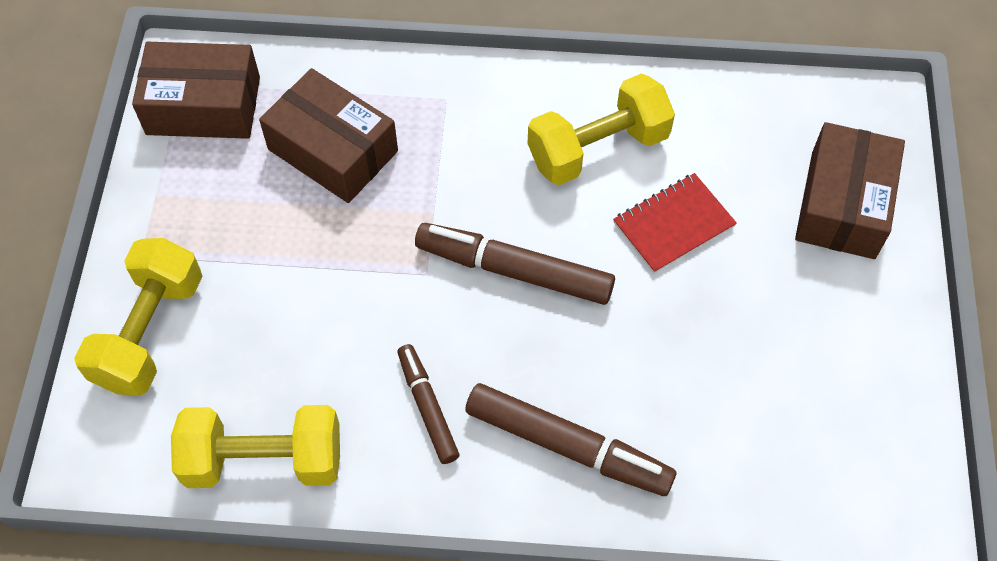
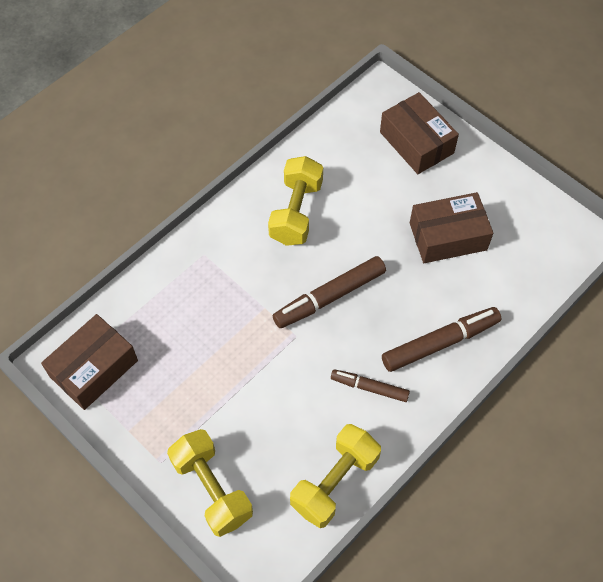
camera: 50 degrees left, 0 degrees up
brown box [259,68,398,203] -> brown box moved to [410,192,493,263]
red notebook [613,173,737,273] -> none

